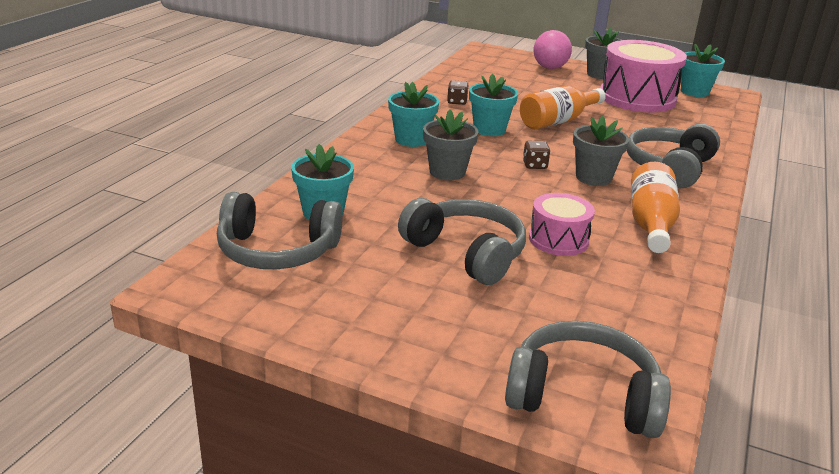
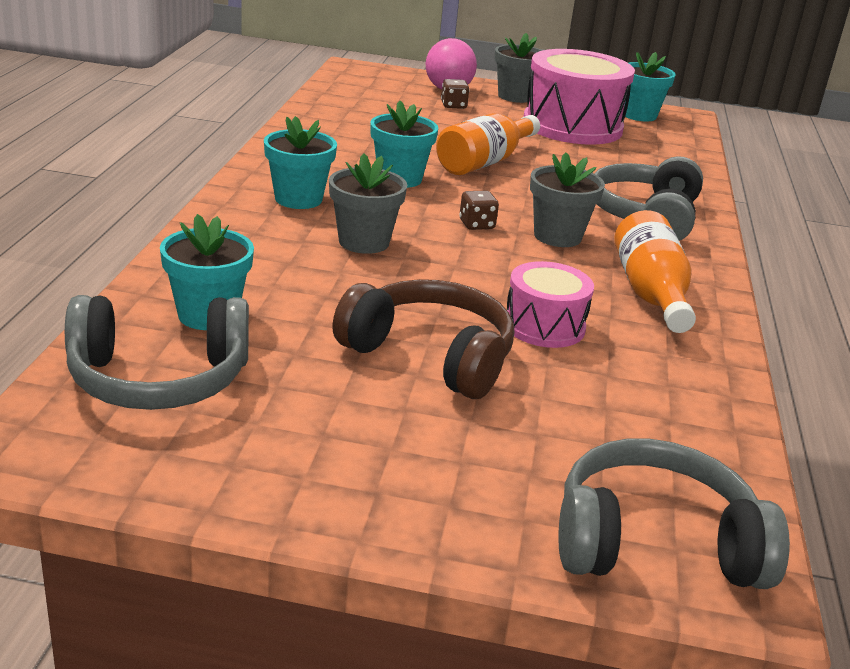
camera: 15 degrees left, 0 degrees up
grey headphones [398,198,526,285] -> brown headphones [332,279,514,399]
brown dice [447,80,468,105] -> brown dice moved to [441,79,470,109]

